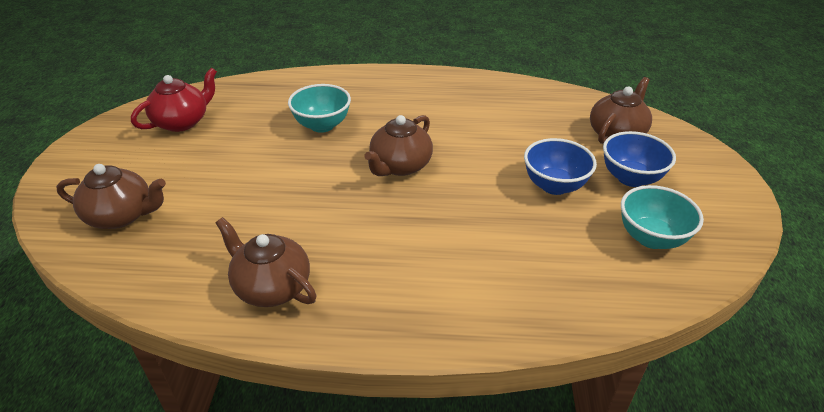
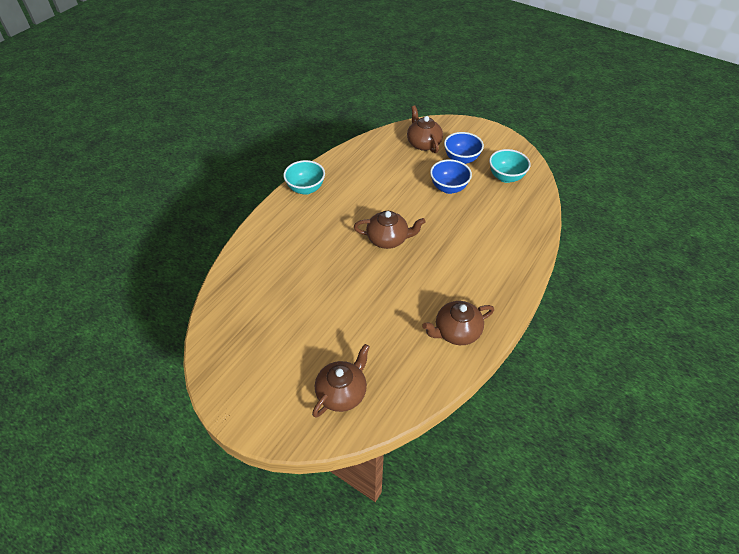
camera: 60 degrees left, 10 degrees up
red teapot [131,68,217,132] -> none
turquoise bowl [288,84,351,133] -> turquoise bowl moved to [283,160,325,195]
brown teapot [364,115,433,176] -> brown teapot turned 60 degrees counterclockwise [354,211,426,249]

